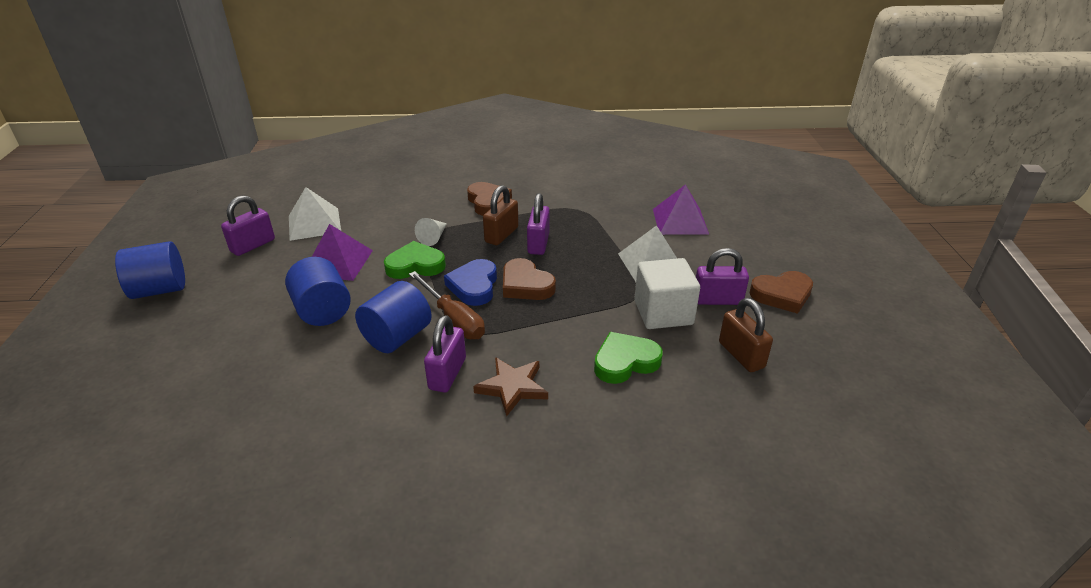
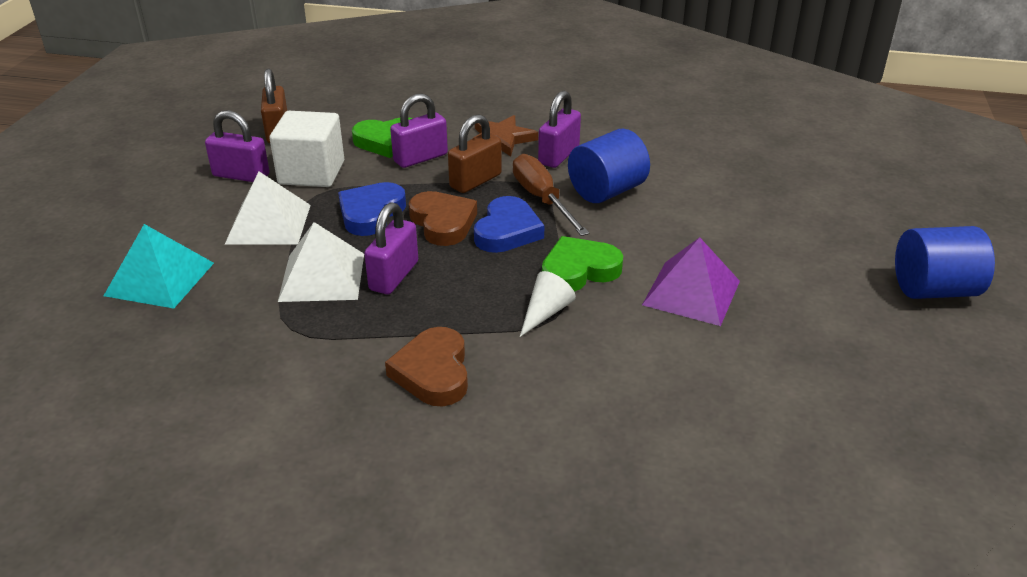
camera: 165 degrees left, 0 degrees up
purple padlock [221,195,275,256] -> purple padlock moved to [390,94,448,168]
blue cylinder [285,257,351,326] -> none
white pyramid [289,187,341,241] -> white pyramid moved to [278,222,364,302]
green heart [384,241,446,279] -> green heart turned 150 degrees clockwise [542,236,623,292]
brown padlock [483,185,519,245] -> brown padlock moved to [448,114,502,193]
purple pyramid [653,184,709,235] -> turquoise pyramid [104,224,214,309]
brown heart [750,271,813,314] -> none
none -> blue heart [338,182,406,236]

